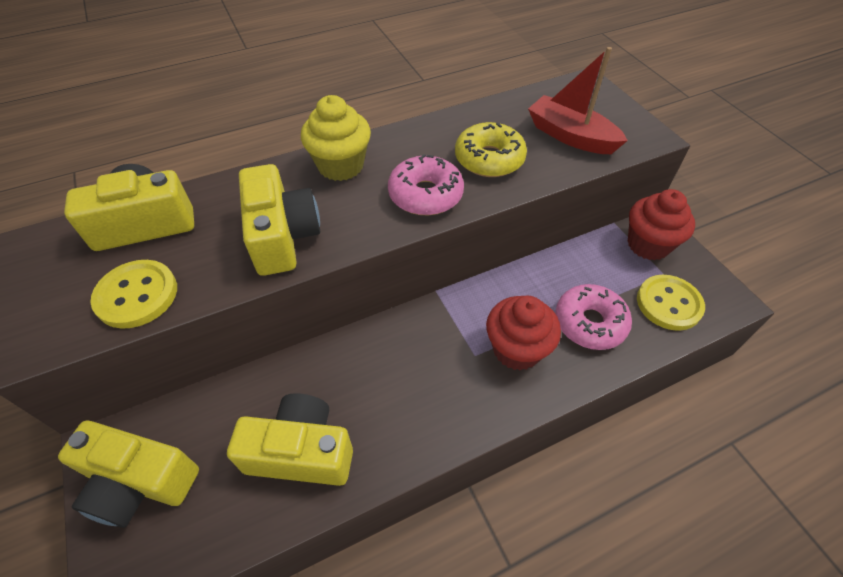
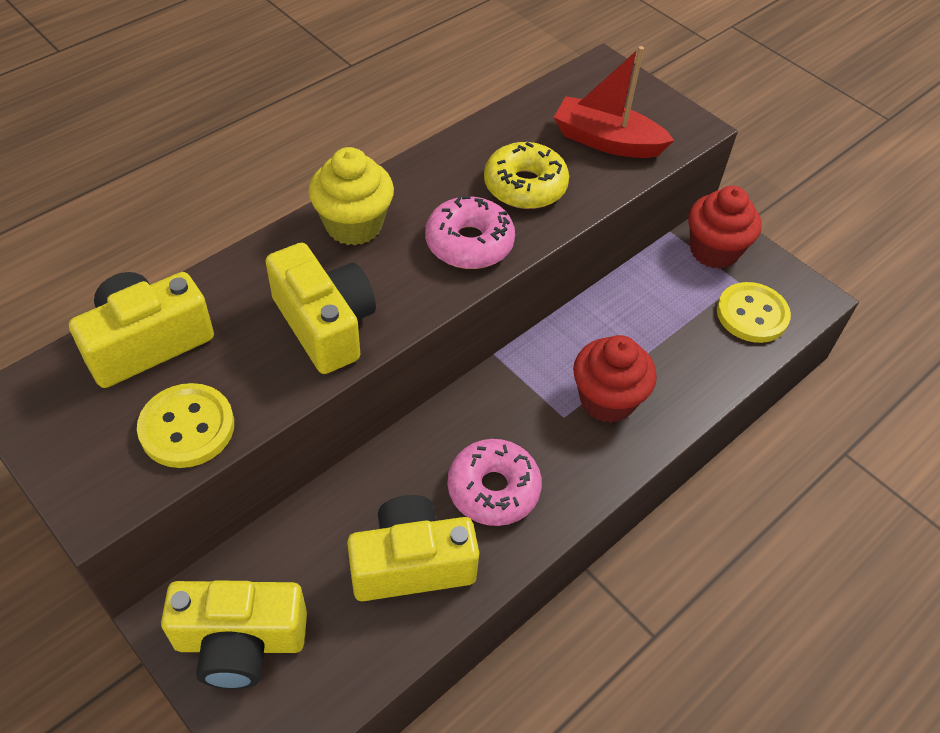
camera: 20 degrees left, 0 degrees up
pink donut [555,284,632,350] -> pink donut moved to [447,439,542,526]

